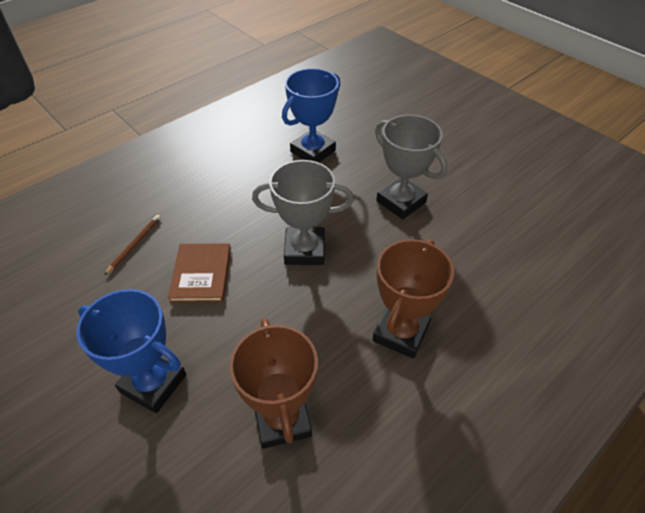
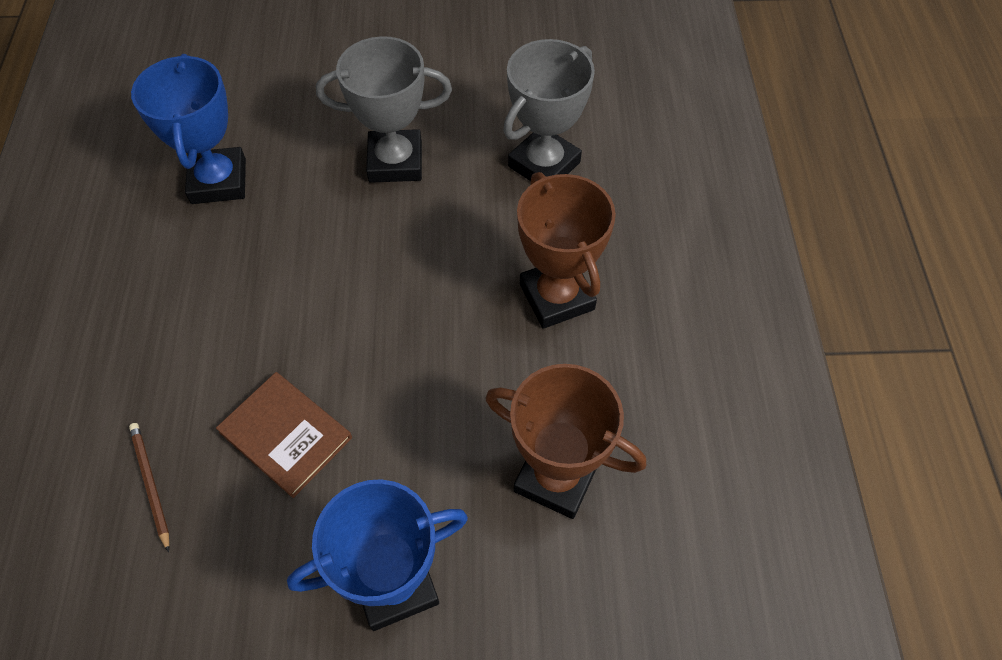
camera: 50 degrees left, 10 degrees up
grey trophy [252,160,354,265] -> grey trophy moved to [503,39,595,181]

